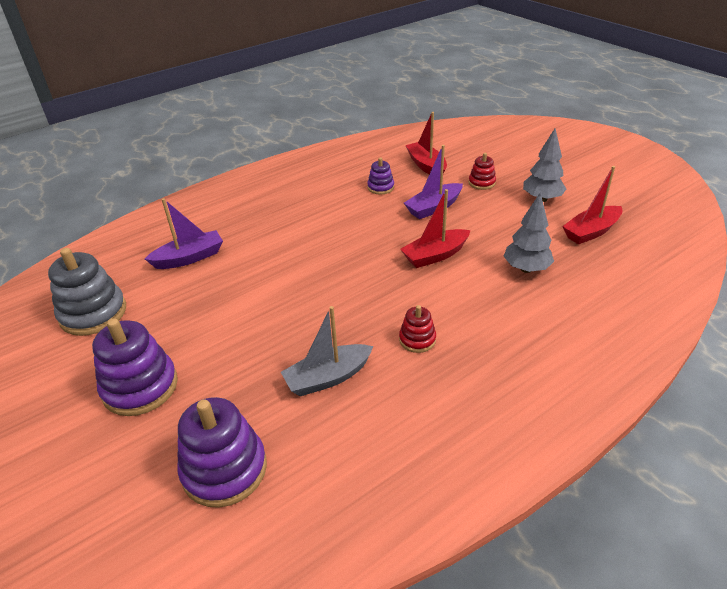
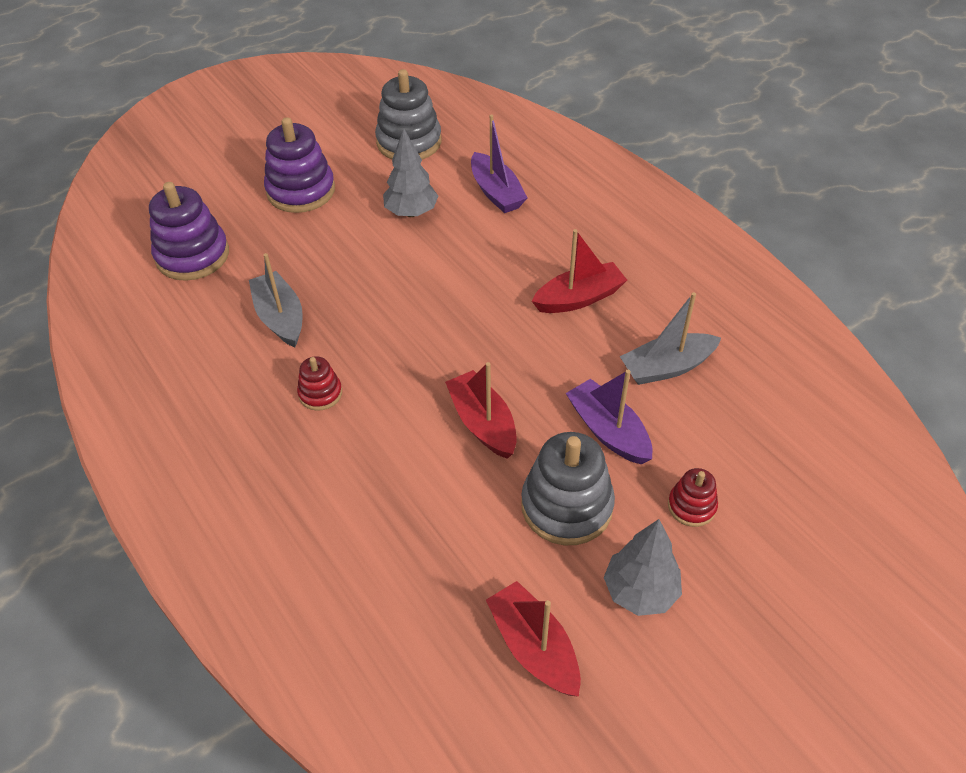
camera: 90 degrees right, 10 degrees up
purple stacking toy [367,157,394,194] -> grey boat [620,292,721,385]
red boat [405,112,447,174] -> red boat moved to [532,229,627,313]
grey tree [504,193,554,273] -> grey tree moved to [383,128,438,217]
none -> grey stacking toy [521,432,615,545]

